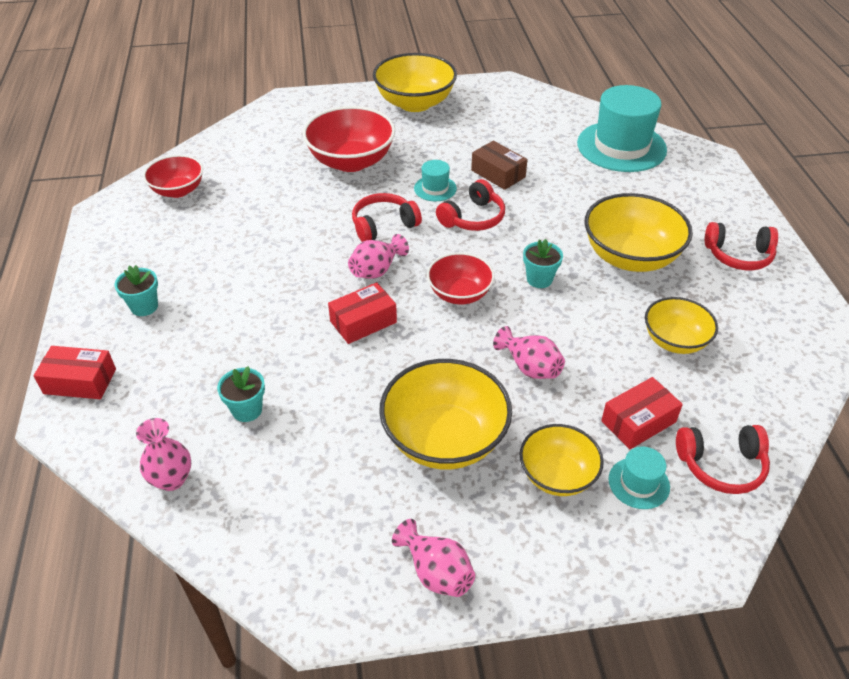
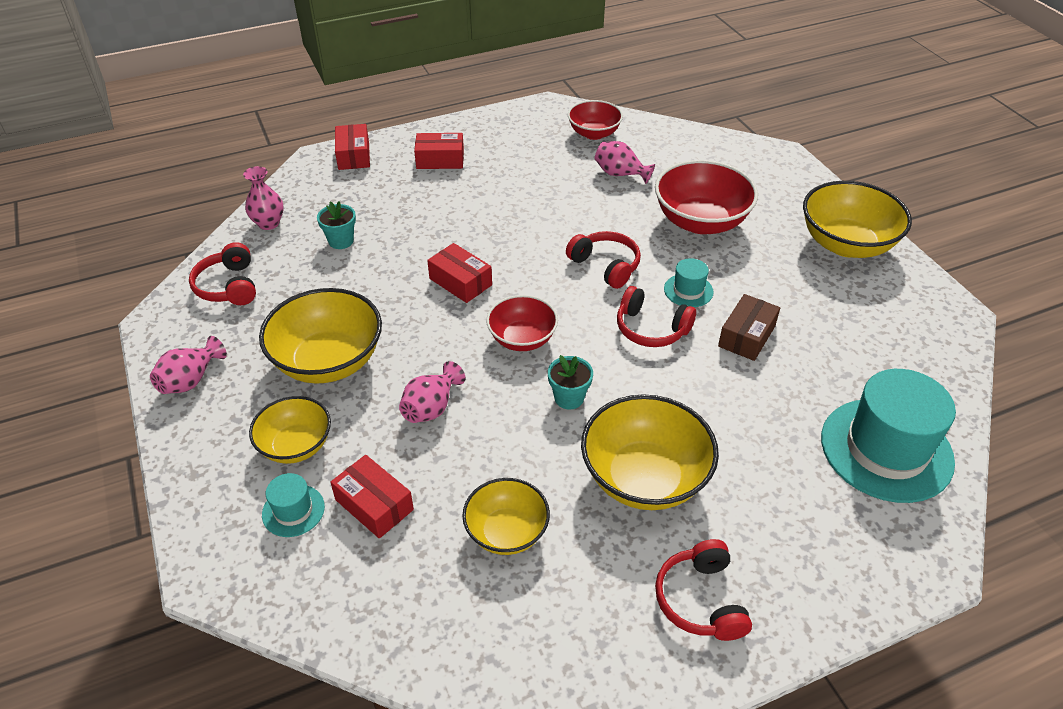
camera: 75 degrees right, 0 degrees up
turquoise flower pot [115,265,158,316] -> red box [414,133,464,169]
pink vase [348,234,409,279] -> pink vase moved to [595,141,655,184]
red headphones [676,425,770,494] -> red headphones moved to [189,242,256,305]

